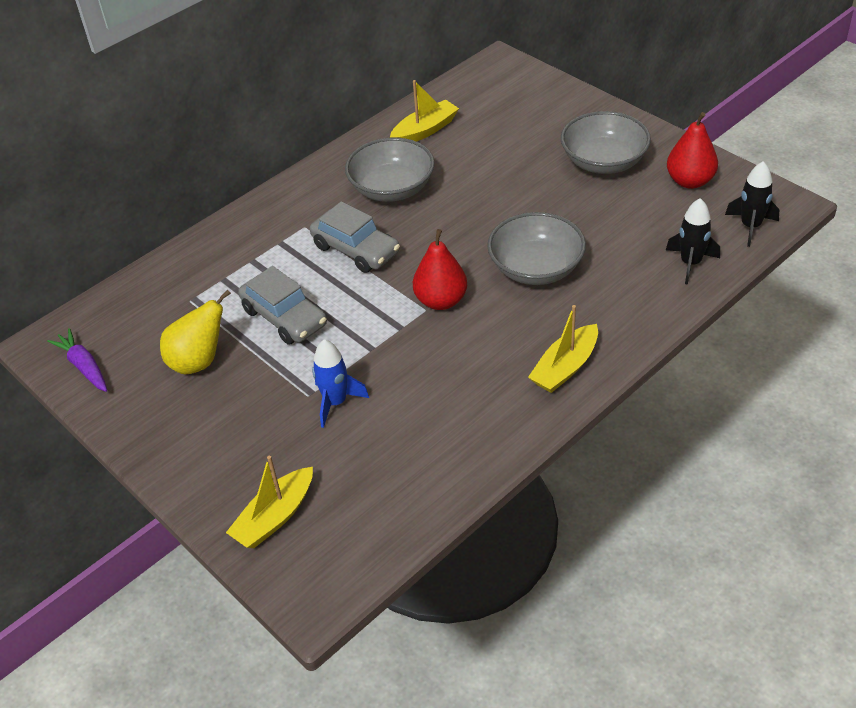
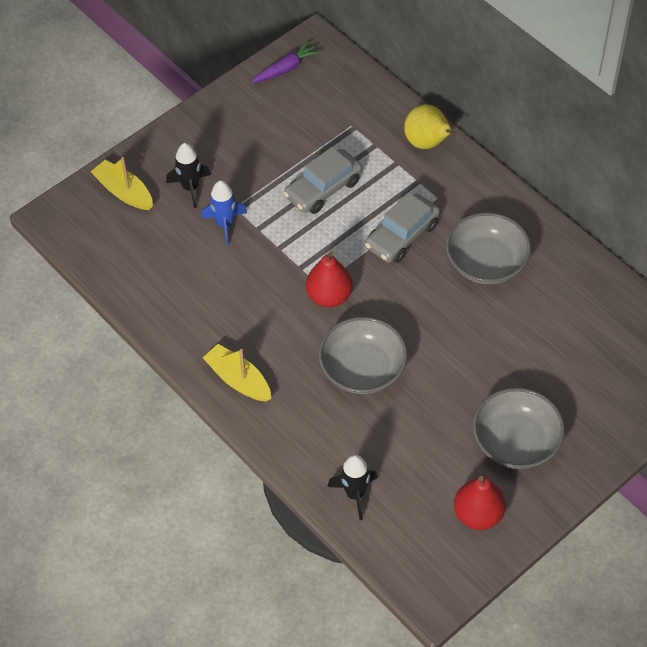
camera: 90 degrees right, 10 degrees up
yellow pear [160,289,231,374] -> yellow pear moved to [404,104,456,149]
yellow boat [390,80,459,142] -> none
black rocket [725,161,779,247] -> black rocket moved to [166,143,211,208]

